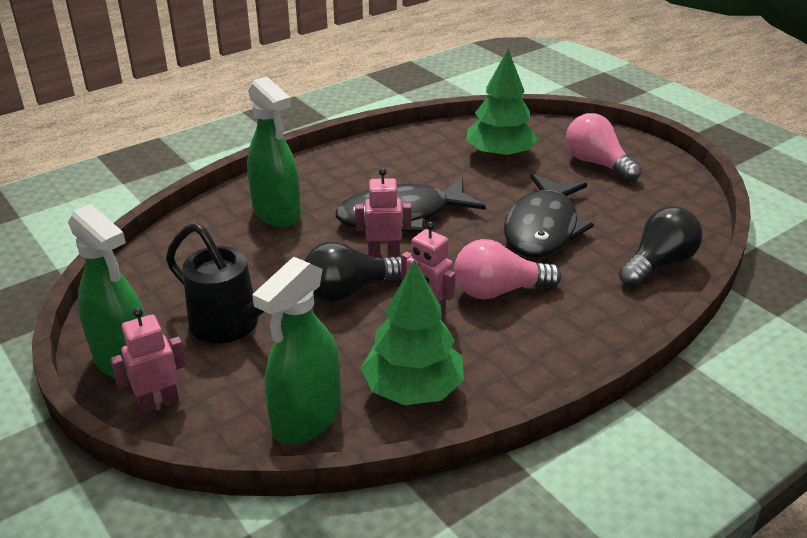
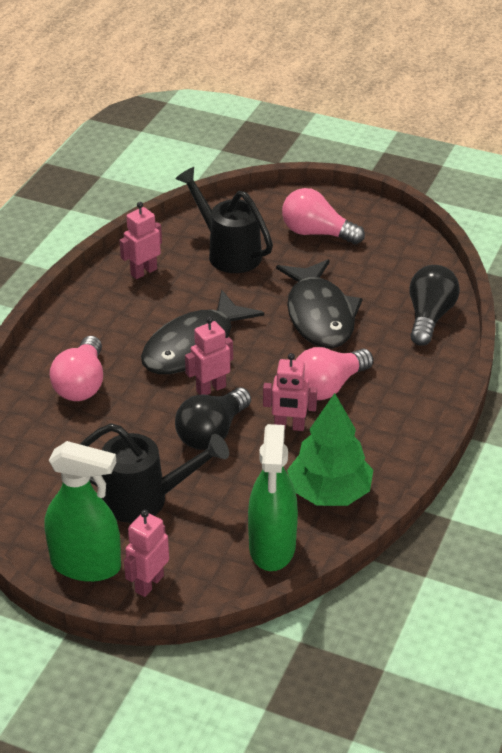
camera: 30 degrees left, 5 degrees up
green spray bottle [247,77,301,227] -> pink light bulb [50,336,103,401]
green tree [466,49,538,159] -> black watering can [175,167,273,273]
none -> pink robot [119,202,162,279]

